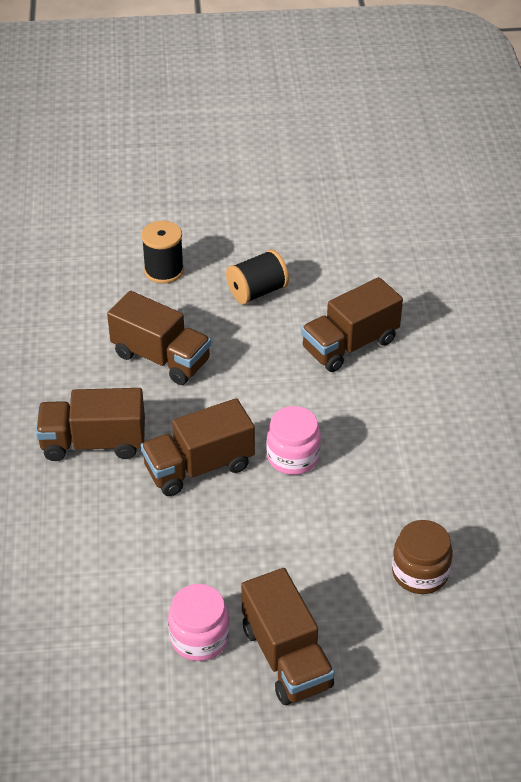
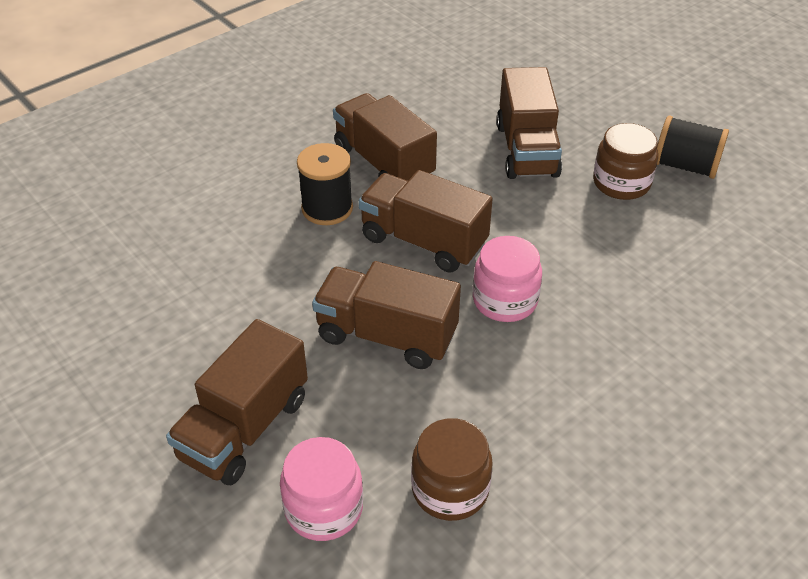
camera: 55 degrees right, 0 degrees up
black spool [141,221,184,284] -> black spool moved to [297,143,353,225]
pink jar [168,584,230,661] -> pink jar moved to [280,437,363,541]
brown truck [301,277,403,372] -> brown truck moved to [312,261,461,369]
none -> brown jar [593,123,658,200]

